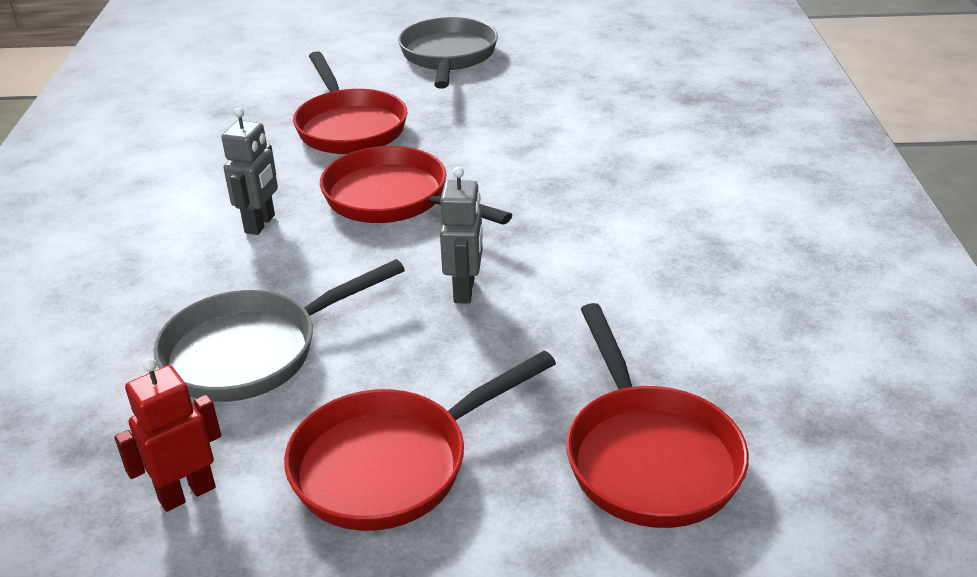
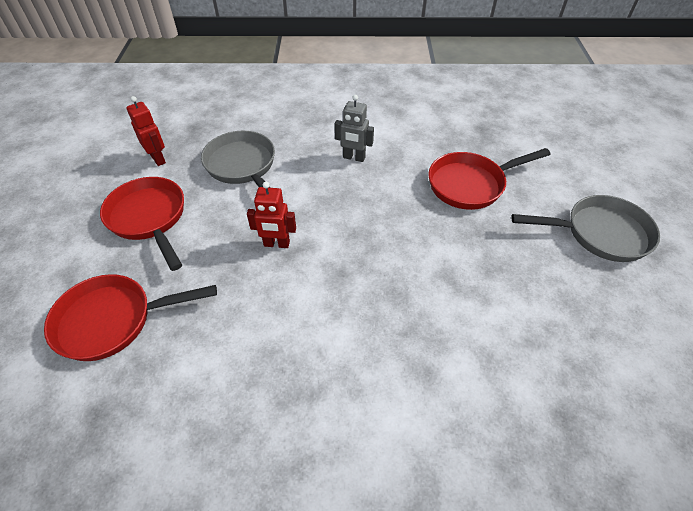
camera: 90 degrees right, 15 degrees up
red pan [320,146,512,225] -> none
grey robot [440,167,483,304] -> red robot [247,182,296,248]

